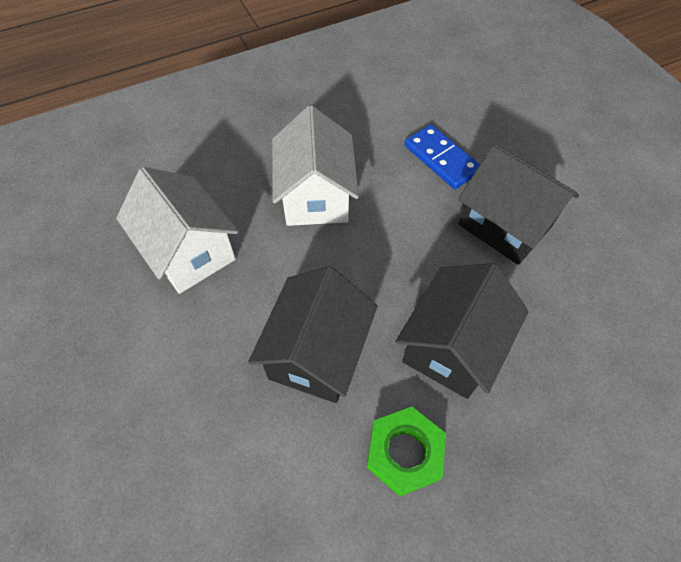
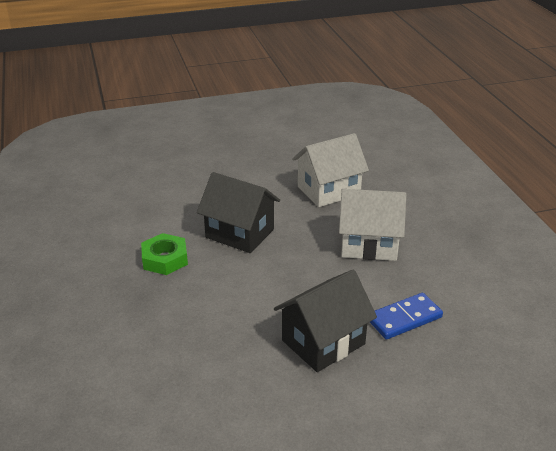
camera: 100 degrees right, 25 degrees down
black house [396,263,528,399] -> none

